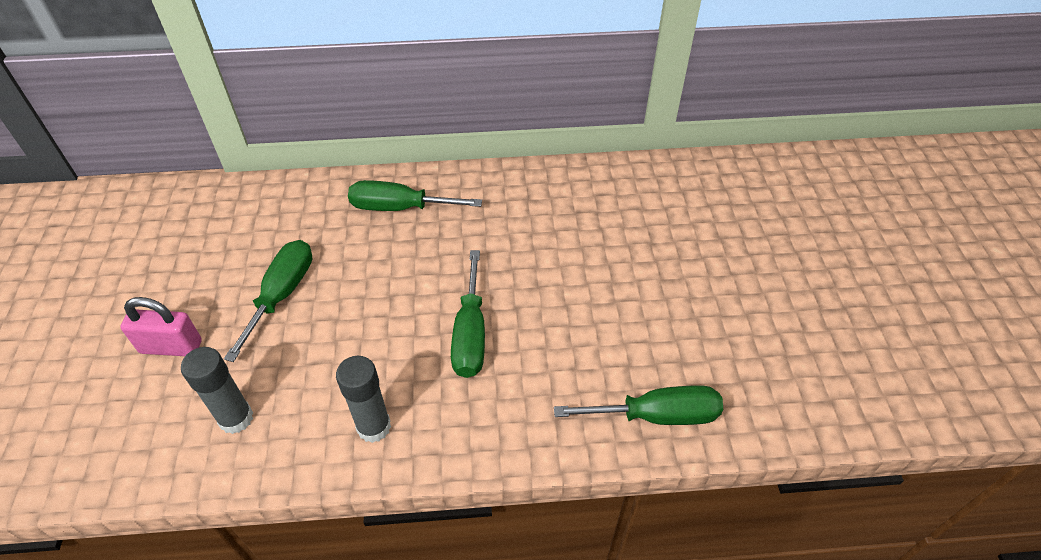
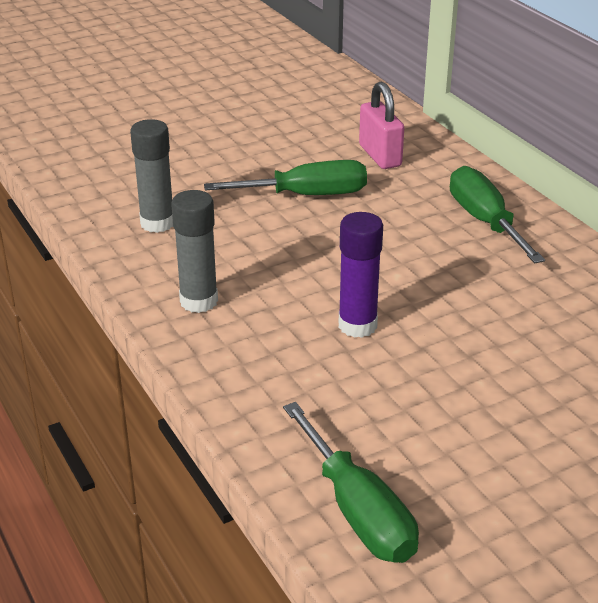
camera: 65 degrees right, 15 degrees down
pink padlock [120,297,202,356] -> pink padlock moved to [359,82,404,169]
green screwdriver [451,250,485,378] -> purple glue stick [339,212,383,338]

